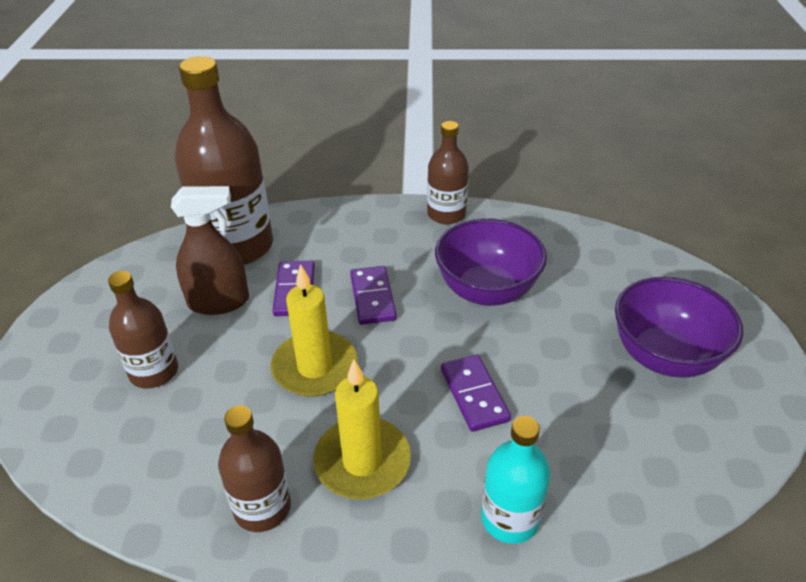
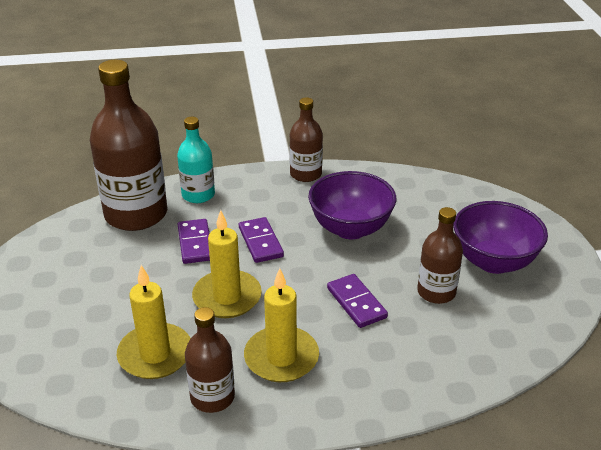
camera: 10 degrees left, 5 degrees down
brown bottle [108,271,178,389] -> brown bottle moved to [417,207,463,304]
brown spray bottle [171,186,249,315] -> none
turquoise bottle [481,416,551,544] -> turquoise bottle moved to [177,117,215,203]
none -> yellow candle [117,265,191,379]

